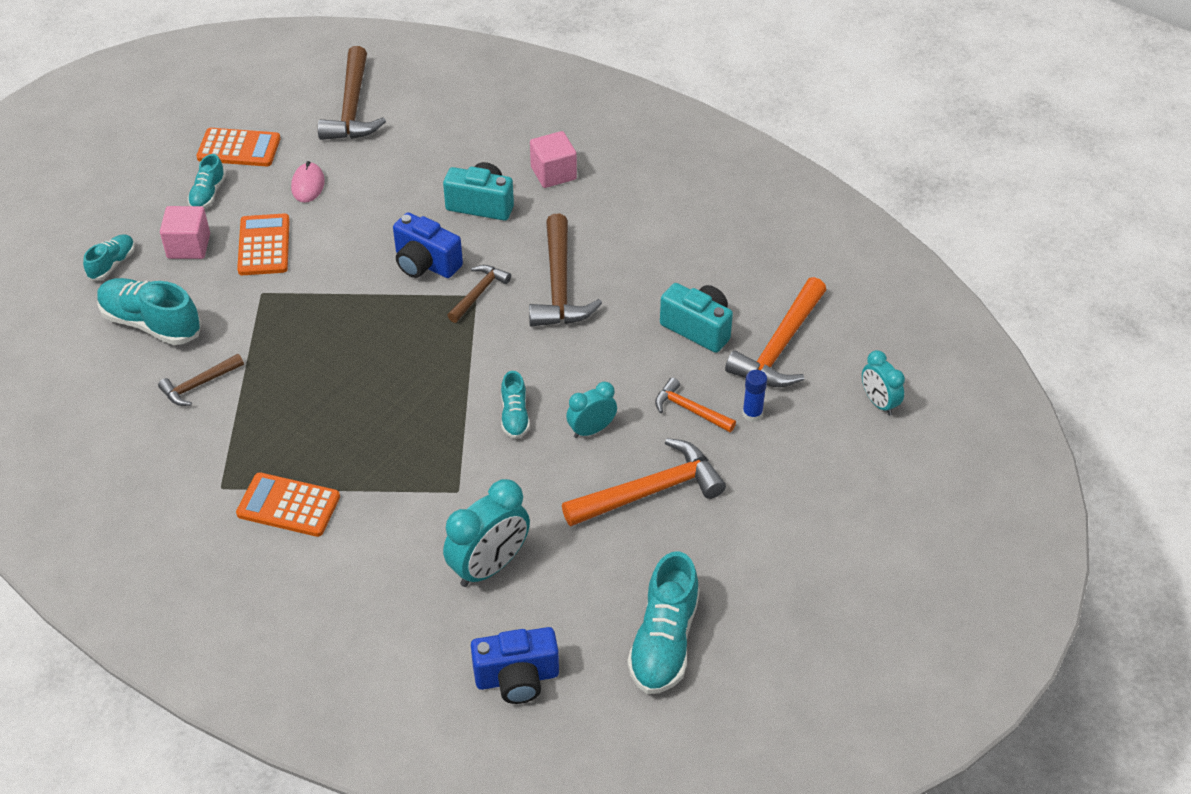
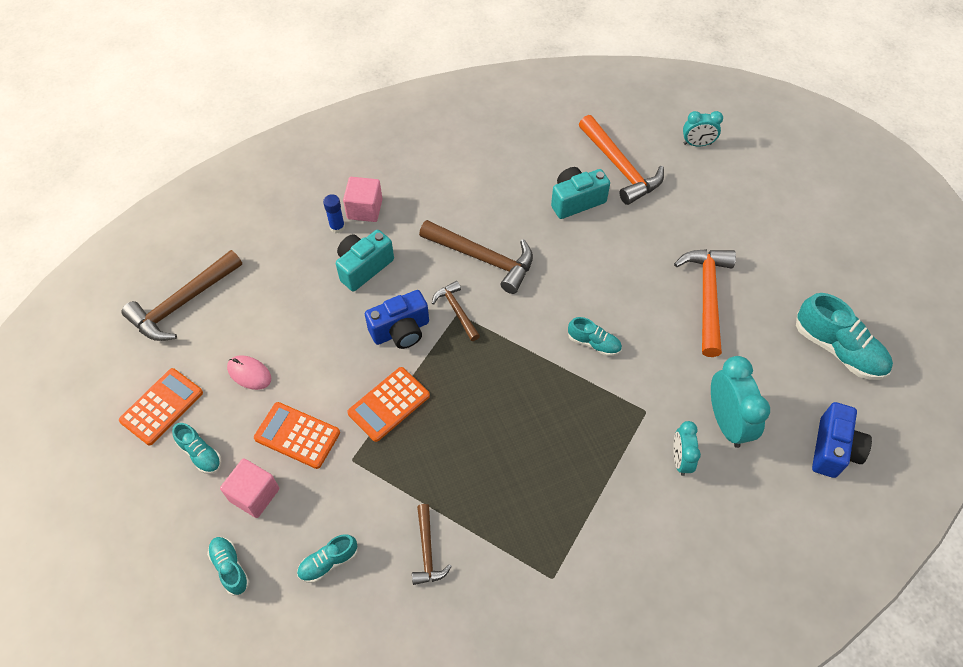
camera: 60 degrees left, 10 degrees up
turquoise shoe [97,278,201,345] -> turquoise shoe [297,534,358,583], size x0.55
orange calculator [236,472,340,537] -> orange calculator moved to [347,367,430,442]
brown hammer [318,46,386,140] -> brown hammer turned 105 degrees clockwise [121,250,242,341]
turquoise clock [566,381,617,438] -> turquoise clock moved to [673,421,701,476]
orange hammer [655,378,736,432] -> none
blue glue stick [742,370,767,422] -> blue glue stick moved to [323,194,345,233]

